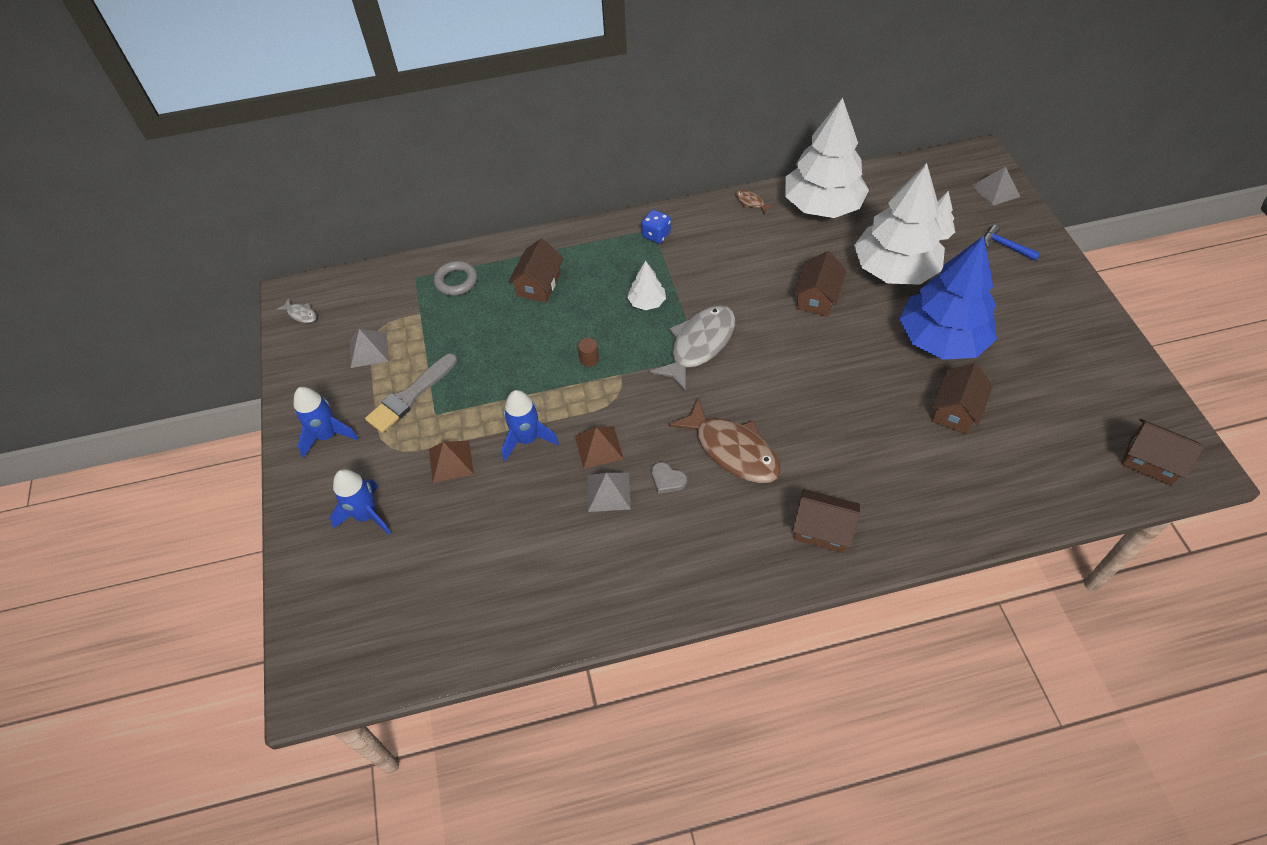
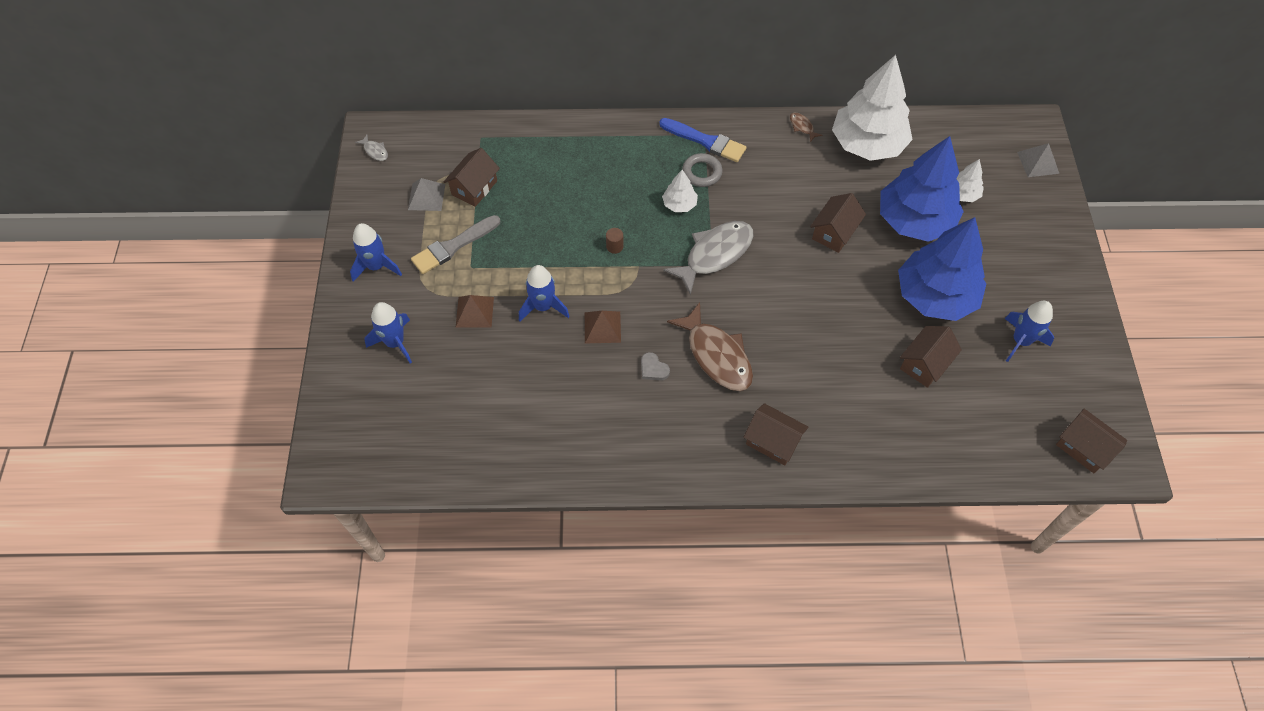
camera: 10 degrees right, 5 degrees up
grey ring [434,261,477,296] -> grey ring moved to [682,153,722,187]
brown house [508,239,564,303] -> brown house moved to [444,148,500,207]
grey pyramid [587,473,631,512] -> none
blue dice [642,210,671,244] -> blue brush [659,118,746,162]
white tree [854,163,945,285] -> blue tree [880,136,964,242]
blue hammer [984,225,1040,261] -> none
none -> blue rocket [1004,301,1054,362]

